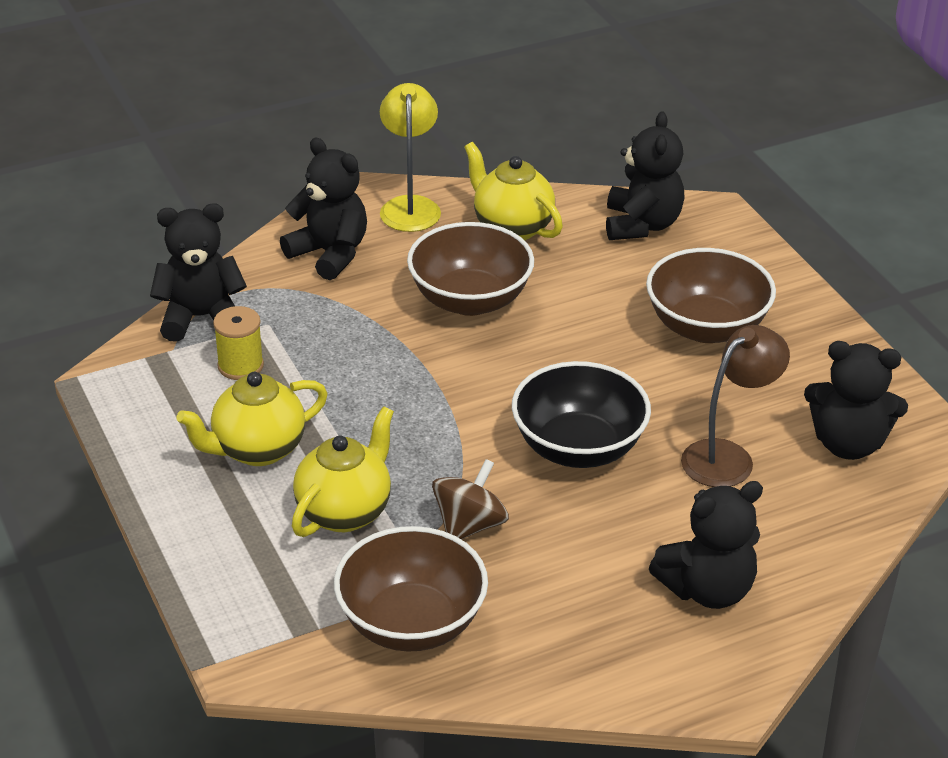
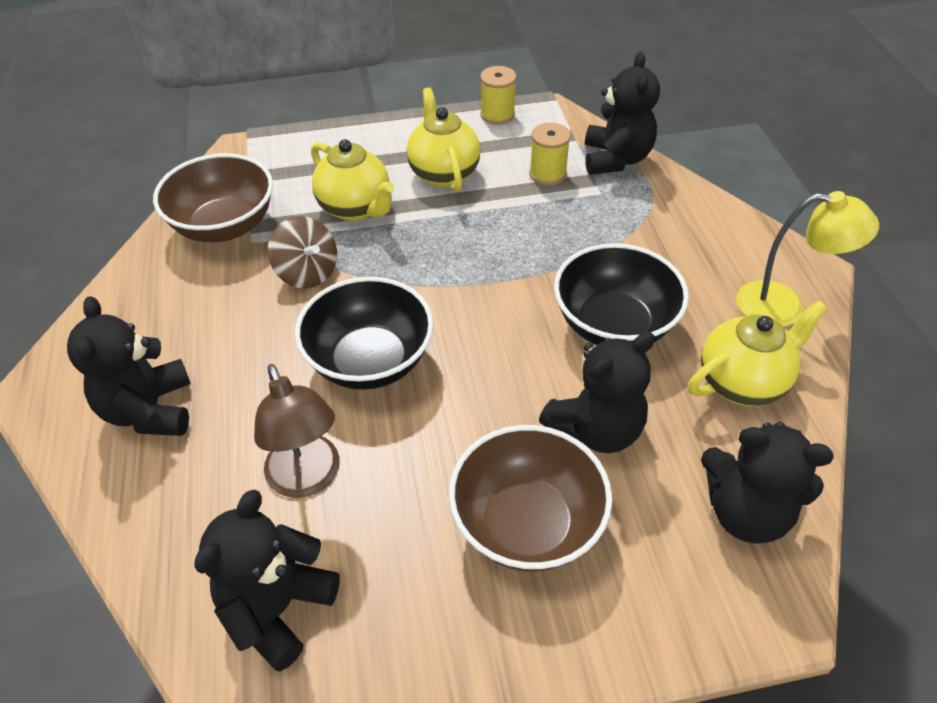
camera: 105 degrees right, 10 degrees up
black teddy bear [280,138,367,280] -> black teddy bear moved to [539,331,655,453]
brown bowl [407,222,534,316] -> black bowl [554,243,689,345]
none -> yellow spool [480,66,516,125]

